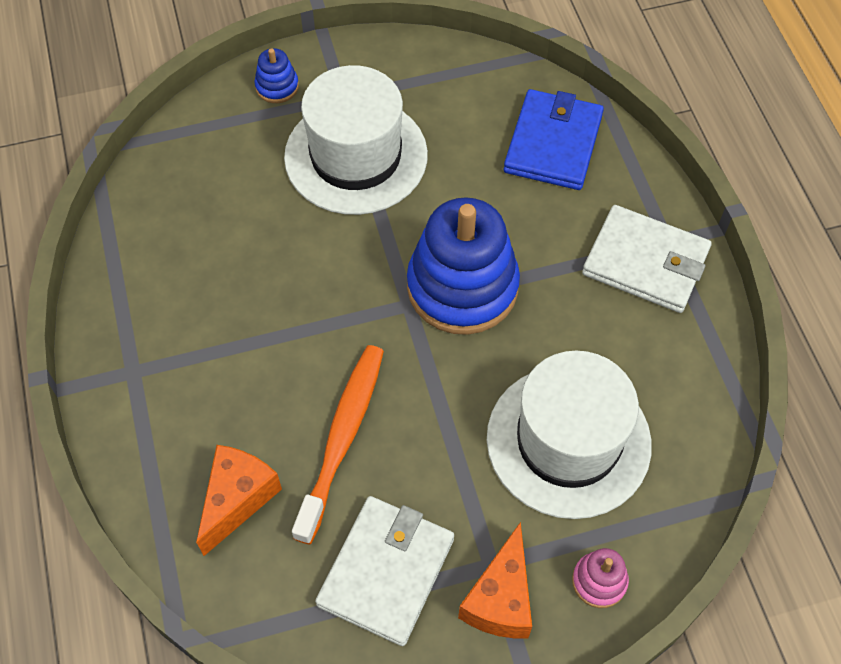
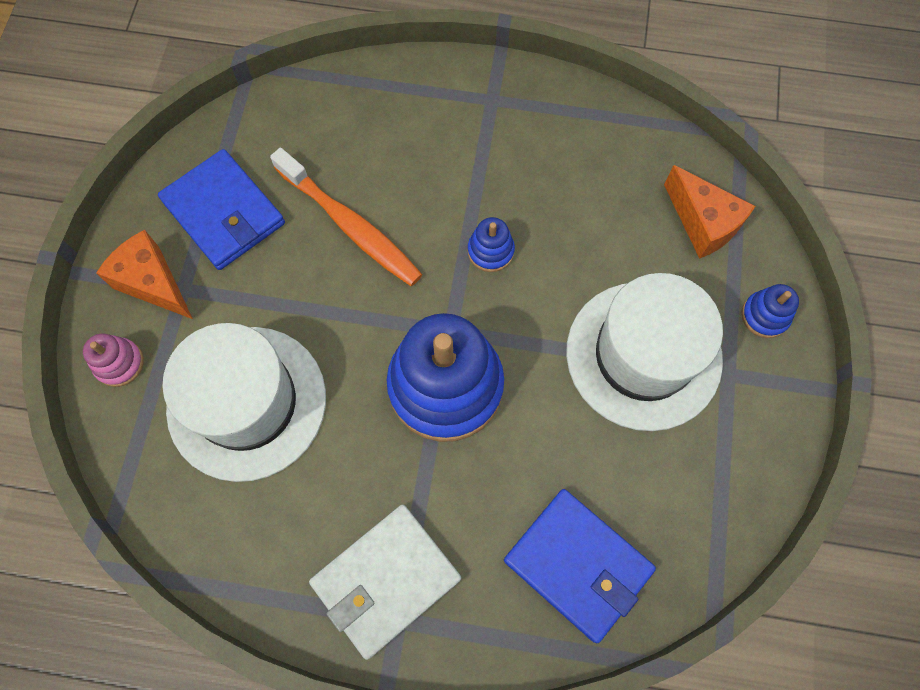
camera: 115 degrees right, 10 degrees up
orange cheese [196,445,282,556] -> orange cheese moved to [664,165,755,259]
white wallet [315,496,454,646] -> blue wallet [158,149,285,270]
none -> blue stacking toy [468,217,515,272]

